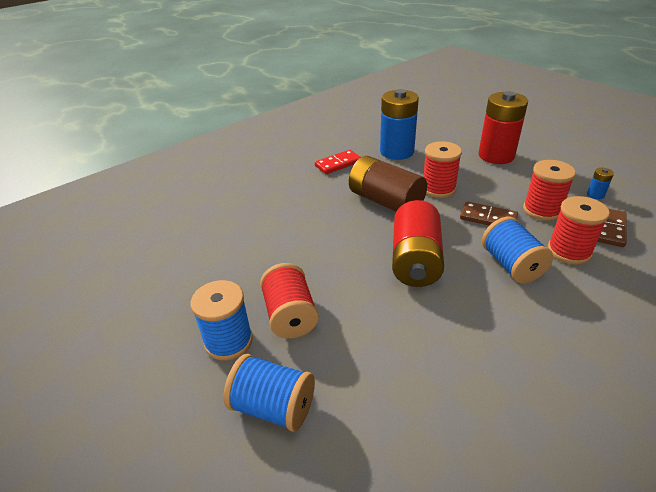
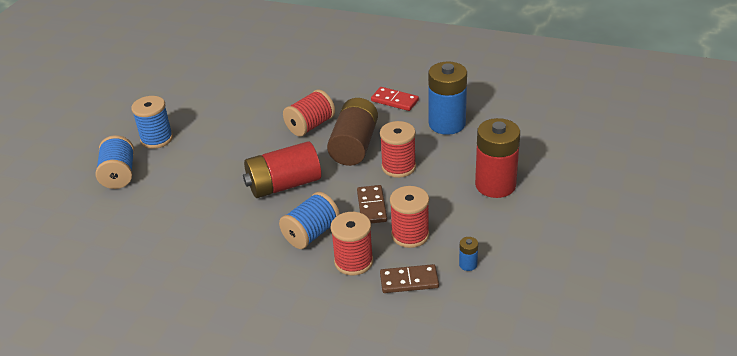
camera: 60 degrees right, 0 degrees up
red spool [260,263,319,339] -> red spool moved to [283,89,335,137]

